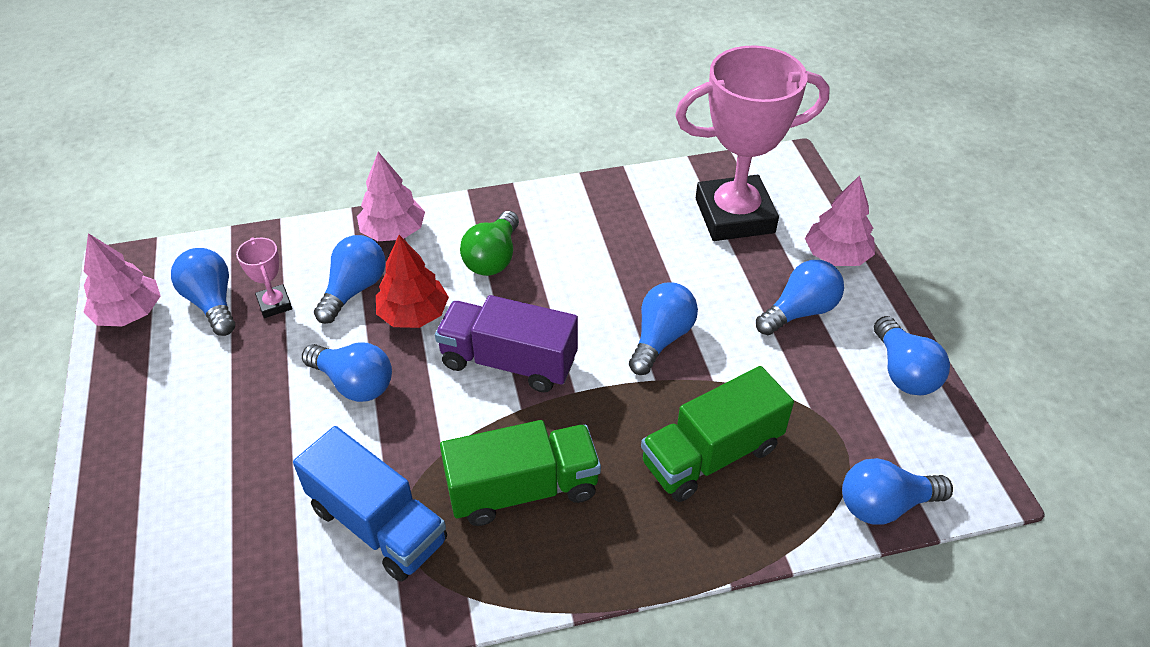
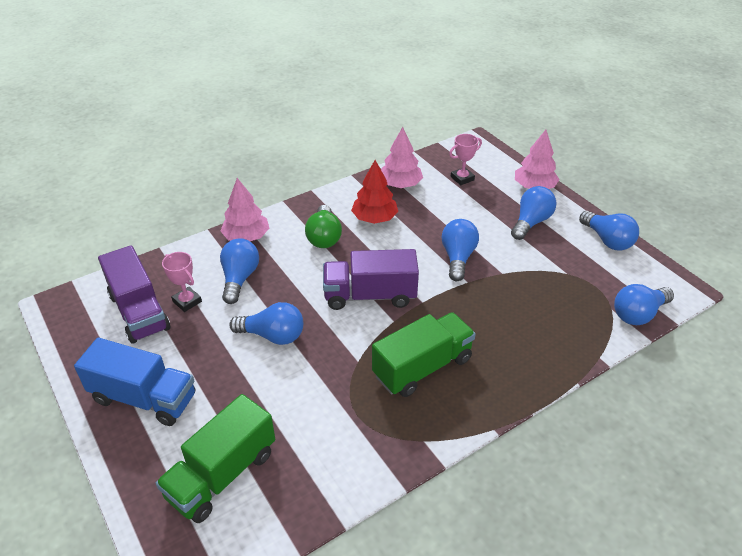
camera: 20 degrees left, 5 degrees down
pink tree [84,233,161,327] -> pink tree moved to [381,127,423,188]
blue light bulb [171,248,235,336] -> purple truck [98,245,170,344]
blue truck [293,426,447,582] -> blue truck moved to [74,338,195,426]
red tree [376,235,449,328] -> red tree moved to [351,160,398,224]
green truck [641,366,794,502] -> green truck moved to [156,394,275,523]
pink trophy [675,45,830,241] -> pink trophy [449,134,482,185], size x0.41

